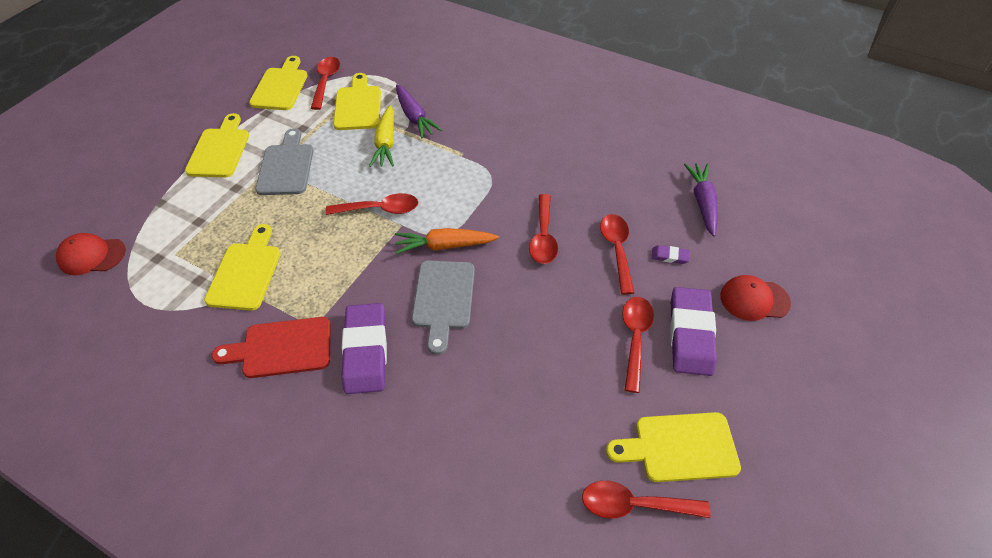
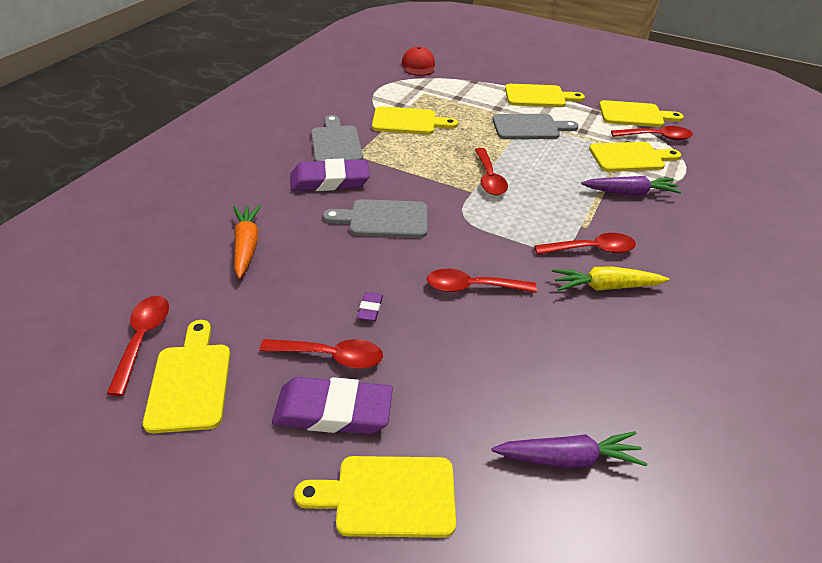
camera: 85 degrees right, 10 degrees down
red cutting board [212,317,331,378] -> grey cutting board [311,115,363,161]
yellow carrot [369,105,394,167] -> yellow carrot moved to [552,266,669,291]
orange carrot [395,228,499,254] -> orange carrot moved to [233,205,261,279]
purple carrot [396,84,442,138] -> purple carrot turned 150 degrees counterclockwise [581,176,682,195]
red spoon [600,214,634,295] -> red spoon moved to [534,233,636,255]
purple eraser [651,245,690,264] -> purple eraser moved to [357,292,383,321]
red cap [720,275,791,321] -> yellow cutting board [294,456,456,537]

